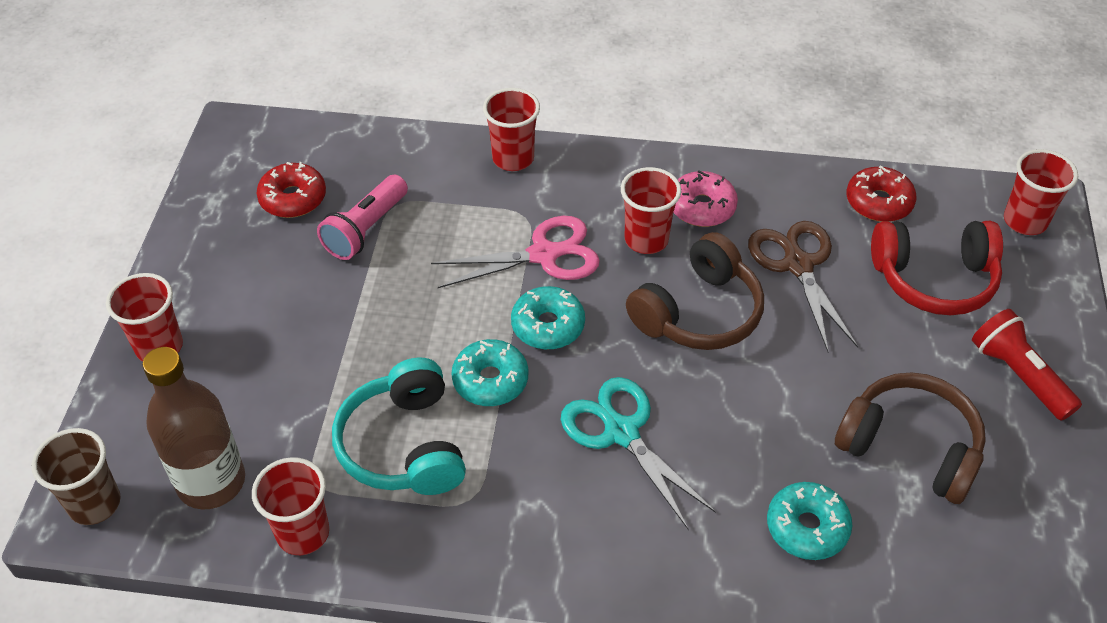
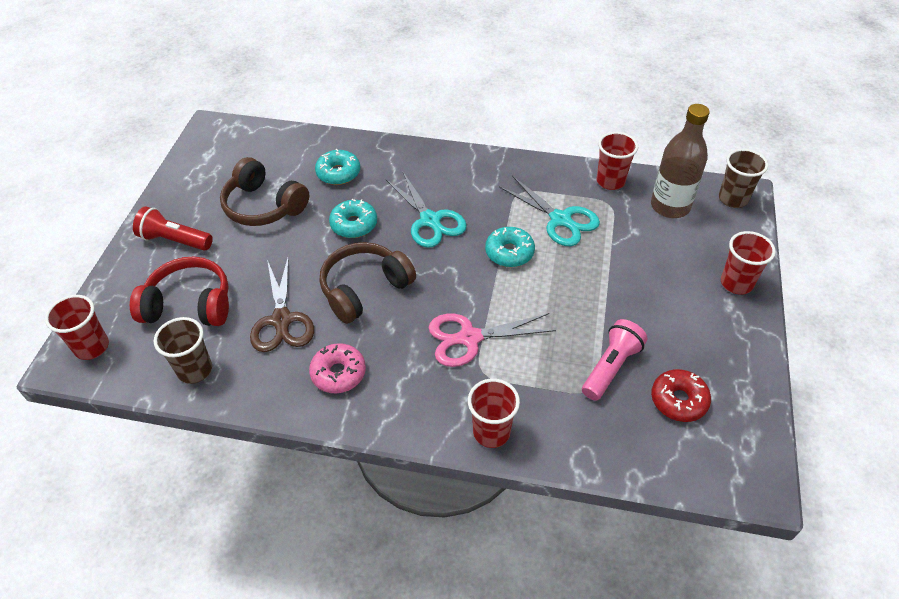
camera: 175 degrees left, 0 degrees up
turquoise headphones [332,357,466,495] -> turquoise scissors [499,176,600,246]
turquoise donut [511,286,585,349] -> turquoise donut moved to [329,199,377,238]
red cup [621,167,681,254] -> none
red donut [847,165,917,222] -> brown cup [154,317,212,384]
red flashlight [972,309,1082,421] -> red flashlight turned 135 degrees clockwise [133,207,213,251]

